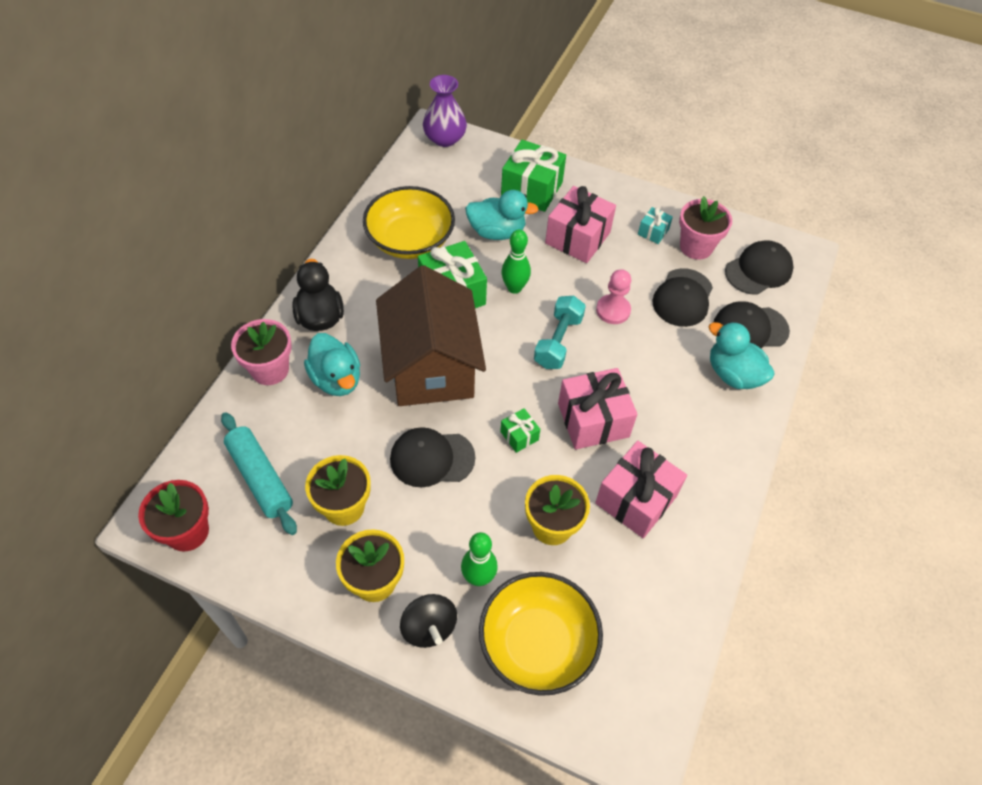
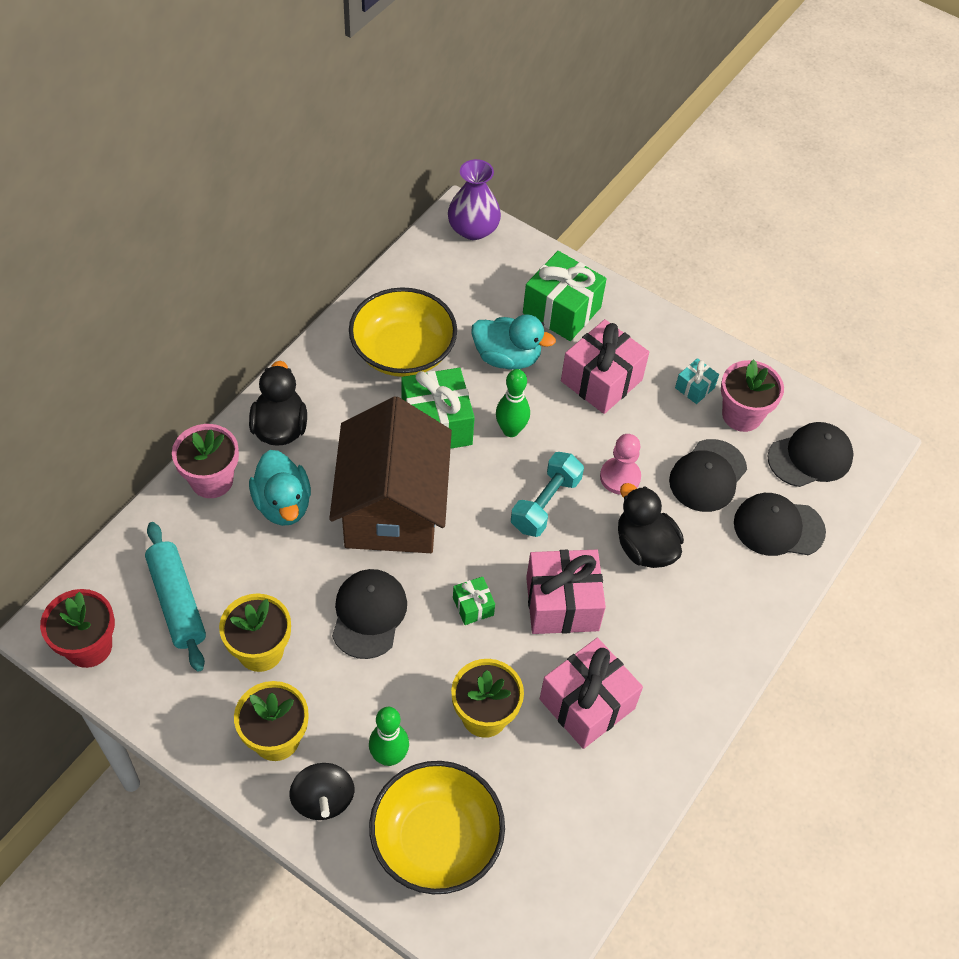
camera: 10 degrees right, 0 degrees up
black cap [390,427,475,488] -> black cap turned 90 degrees clockwise [332,569,407,659]
turquoise duck [709,322,775,389] -> none
none -> black duck [618,483,684,568]

